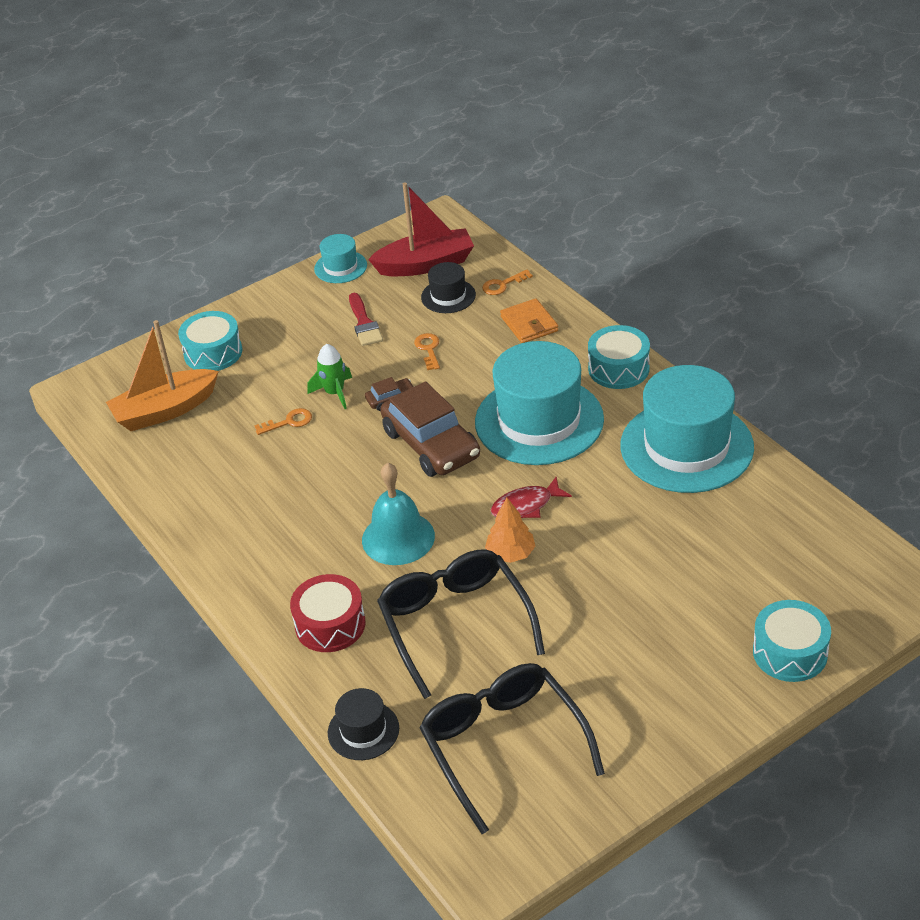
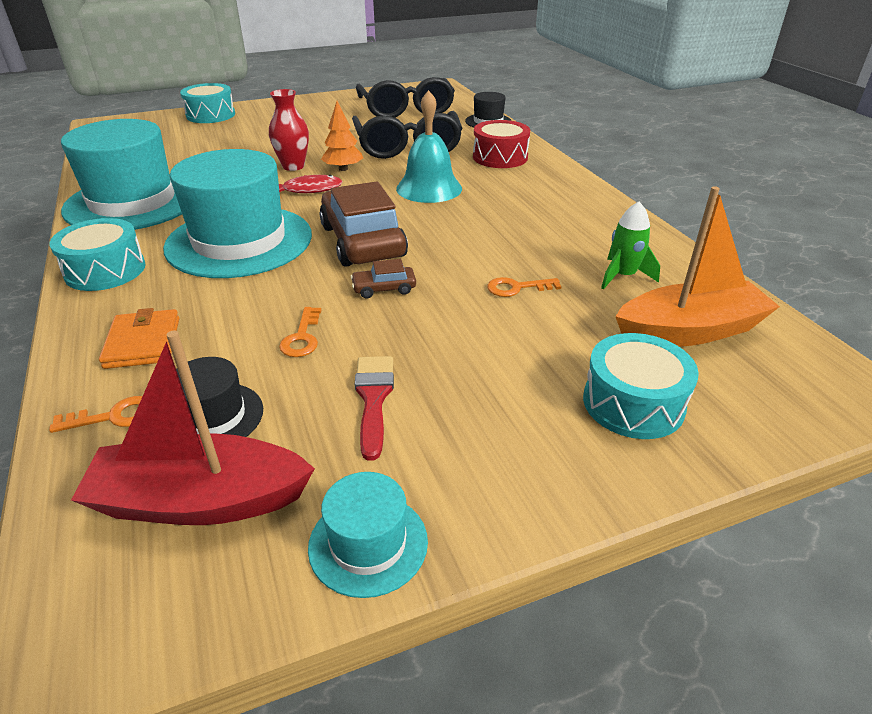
camera: 170 degrees left, 5 degrees down
green rocket [307,344,352,409] -> green rocket moved to [601,202,660,290]
none -> red vase [269,89,309,171]

